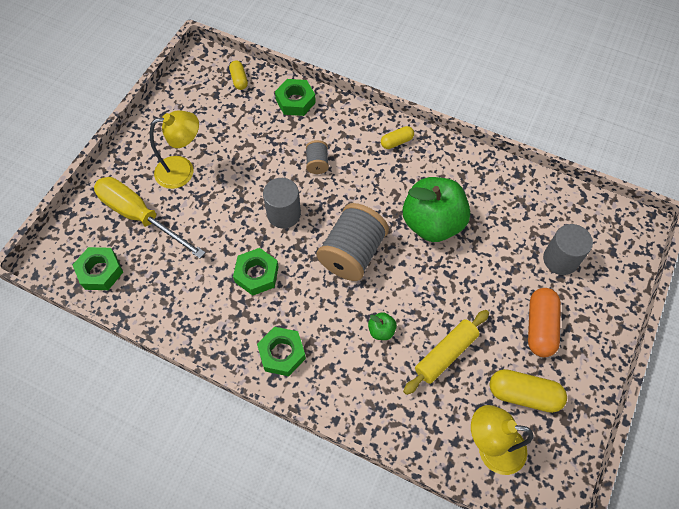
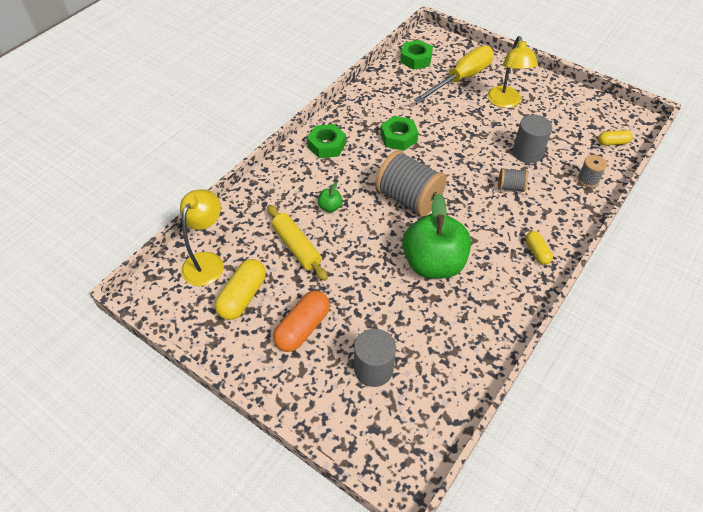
camera: 100 degrees right, 10 degrees down
grey cylinder [263,178,301,229] -> grey cylinder moved to [513,115,552,163]
green nut [275,79,316,116] -> grey spool [578,155,607,188]
orange capsule [528,288,561,357] -> orange capsule turned 75 degrees counterclockwise [273,291,330,352]

